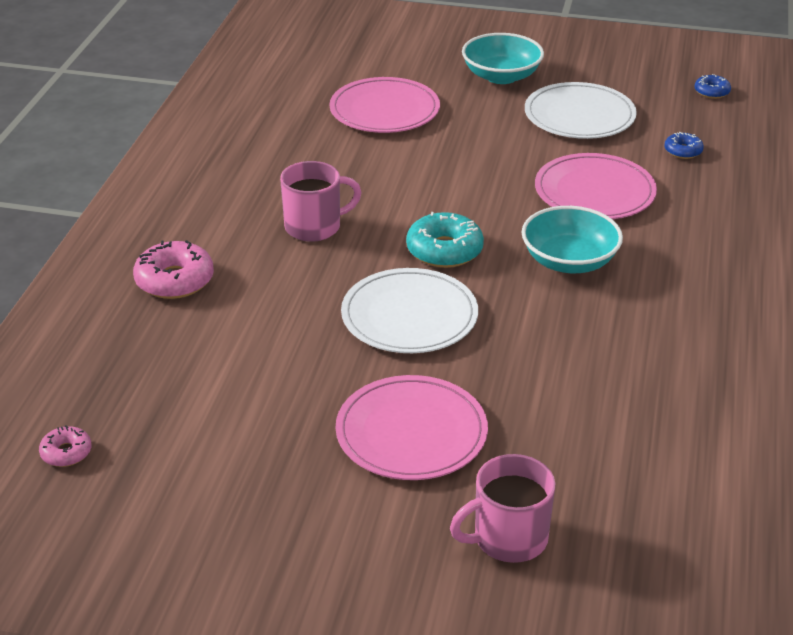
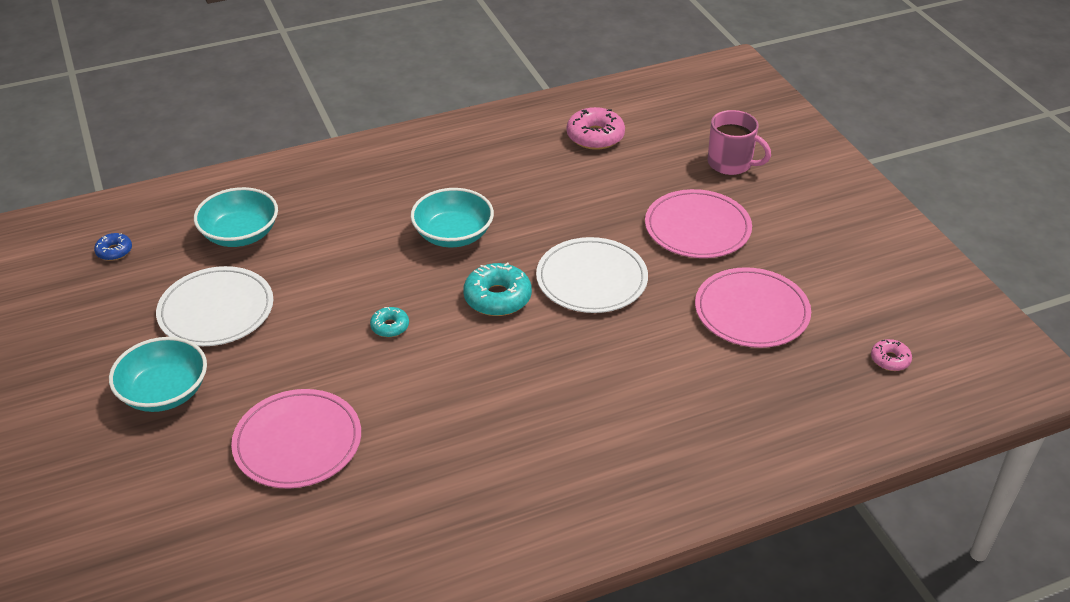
camera: 125 degrees left, 5 degrees up
pink donut [133,240,214,299] -> pink donut moved to [567,107,625,150]
pink mug [280,161,362,242] -> none
pink plate [535,153,657,219] -> pink plate moved to [695,267,811,348]
blue donut [664,132,704,159] -> turquoise bowl [194,187,278,247]
none -> turquoise donut [370,307,409,337]

